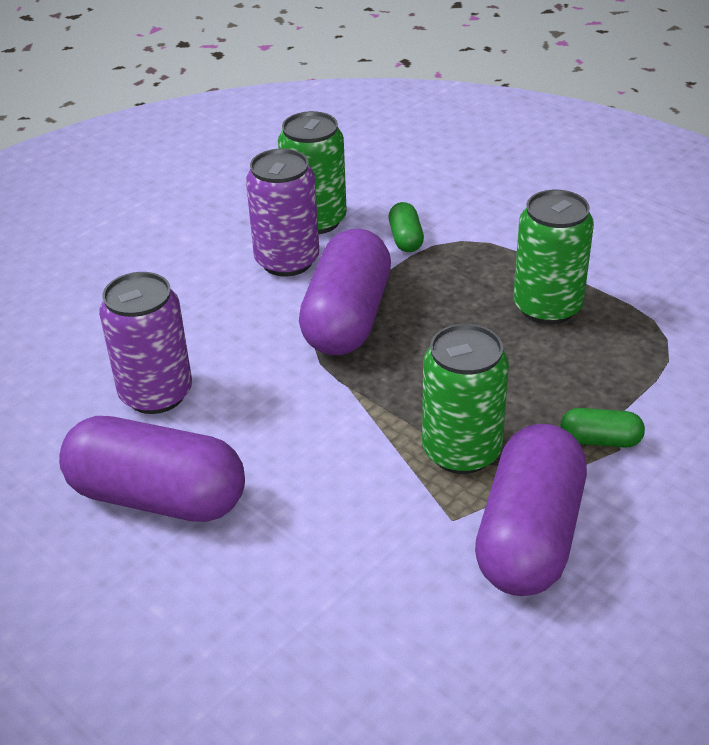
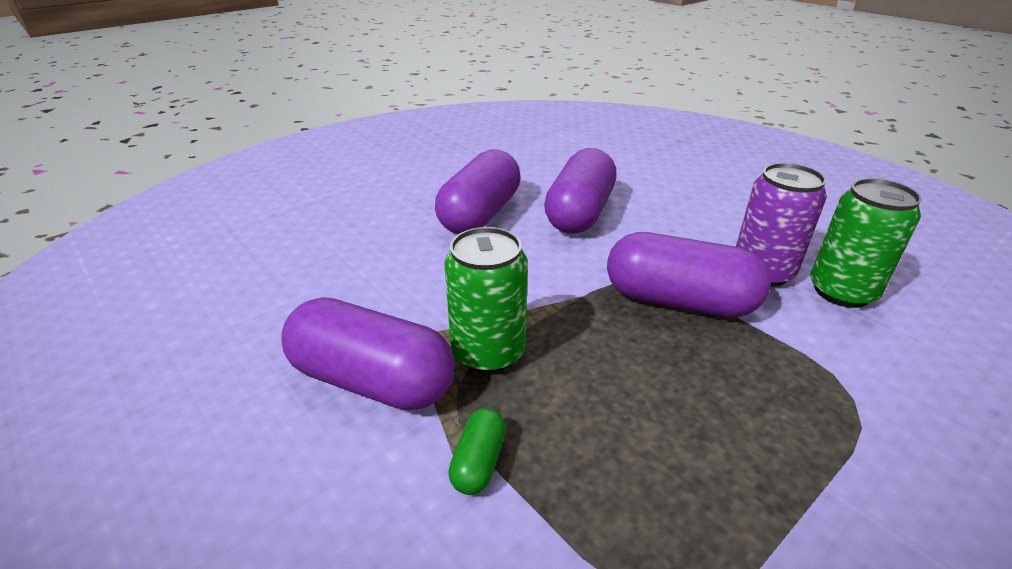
camera: 95 degrees right, 5 degrees down
purple can [99,272,192,414] -> purple capsule [544,148,616,233]
green capsule [389,202,424,252] -> none
green can [513,190,594,324] -> none

